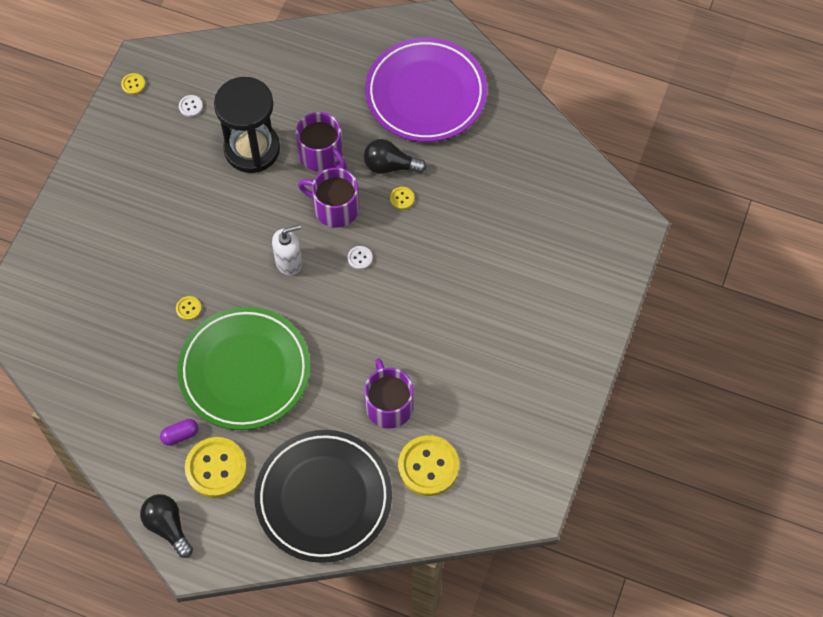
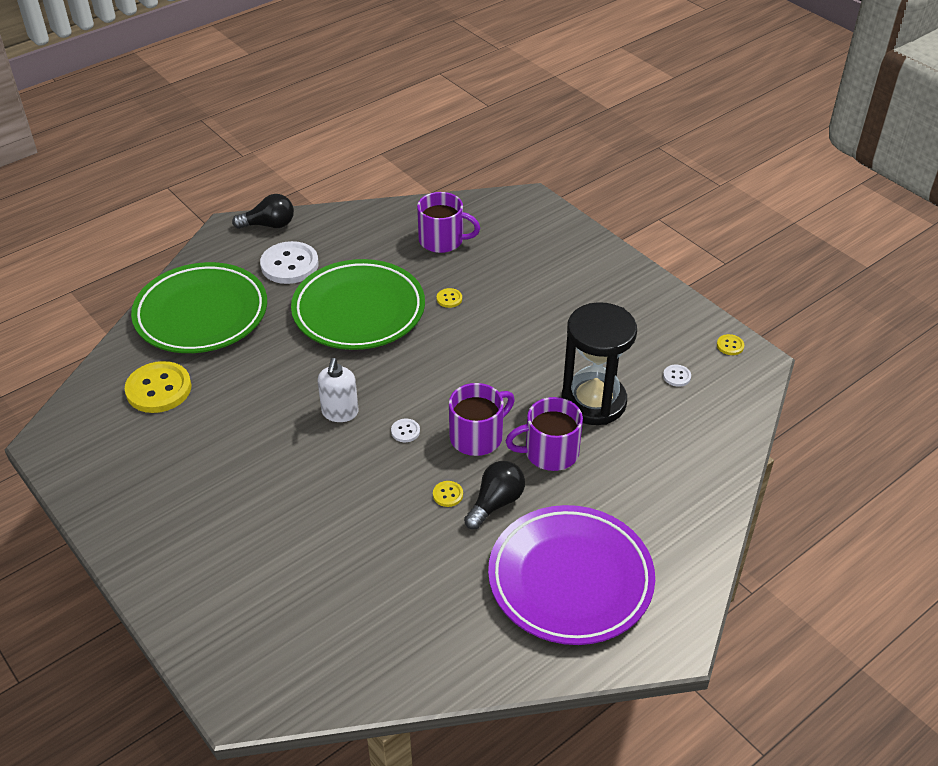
camera: 120 degrees right, 20 degrees down
purple capsule [160,419,199,446] -> none
yellow button [185,437,247,498] -> white button [260,241,319,284]
black plate [255,430,392,563] -> green plate [131,262,267,353]
white soap dispenser [272,225,302,276] -> white soap dispenser moved to [318,358,358,422]
purple mug [364,358,414,429] -> purple mug moved to [417,192,480,253]

